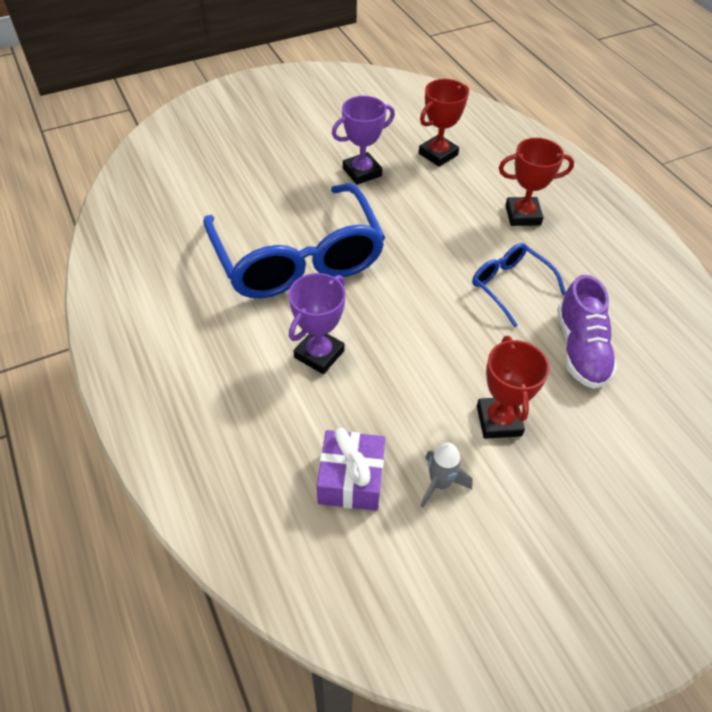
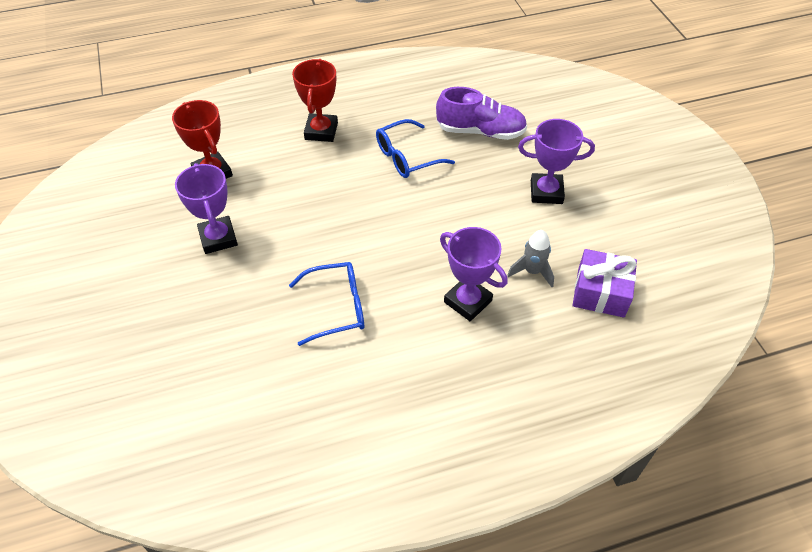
camera: 80 degrees left, 0 degrees up
blue glasses [203,183,385,298] -> blue glasses [289,262,364,346], size x0.48
grey rocket [421,443,473,508] -> grey rocket moved to [507,230,554,287]
red trophy [477,336,550,439] -> purple trophy [518,119,595,204]

